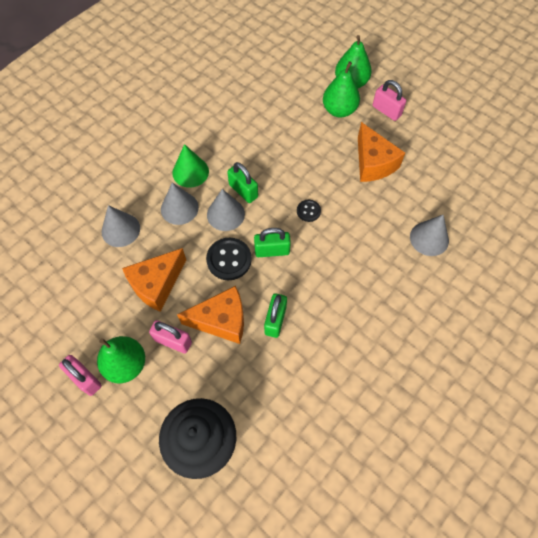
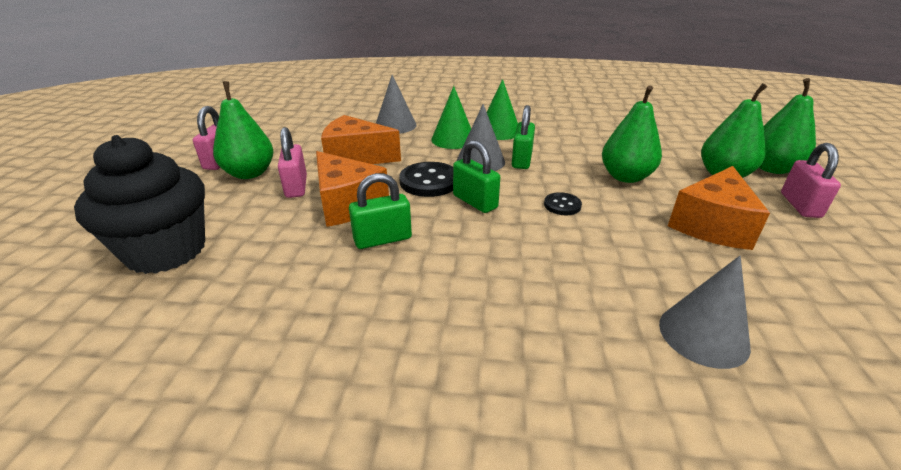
camera: 55 degrees right, 30 degrees down
grey cone [161,182,199,225] -> green cone [431,86,471,149]
none -> green pear [602,85,662,183]

